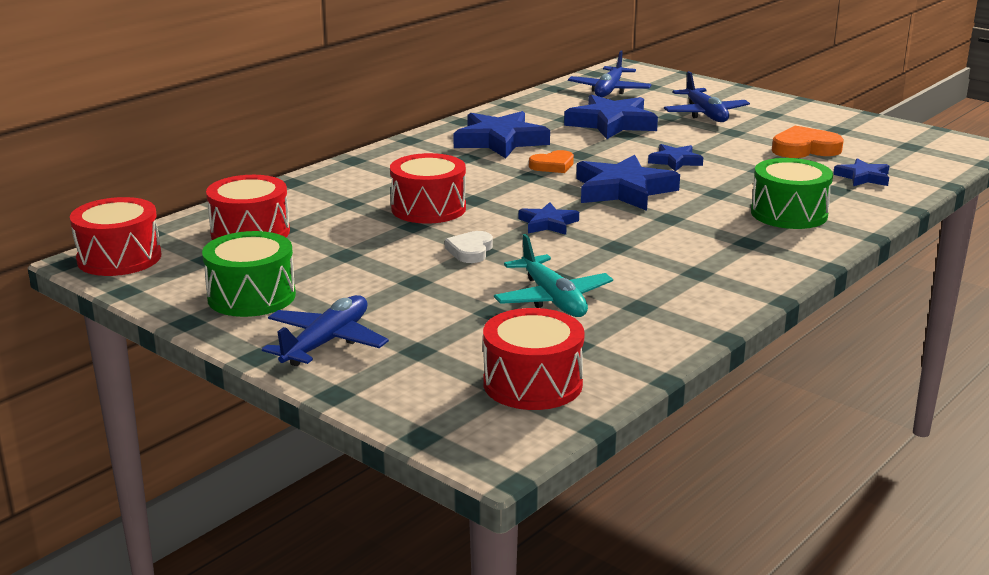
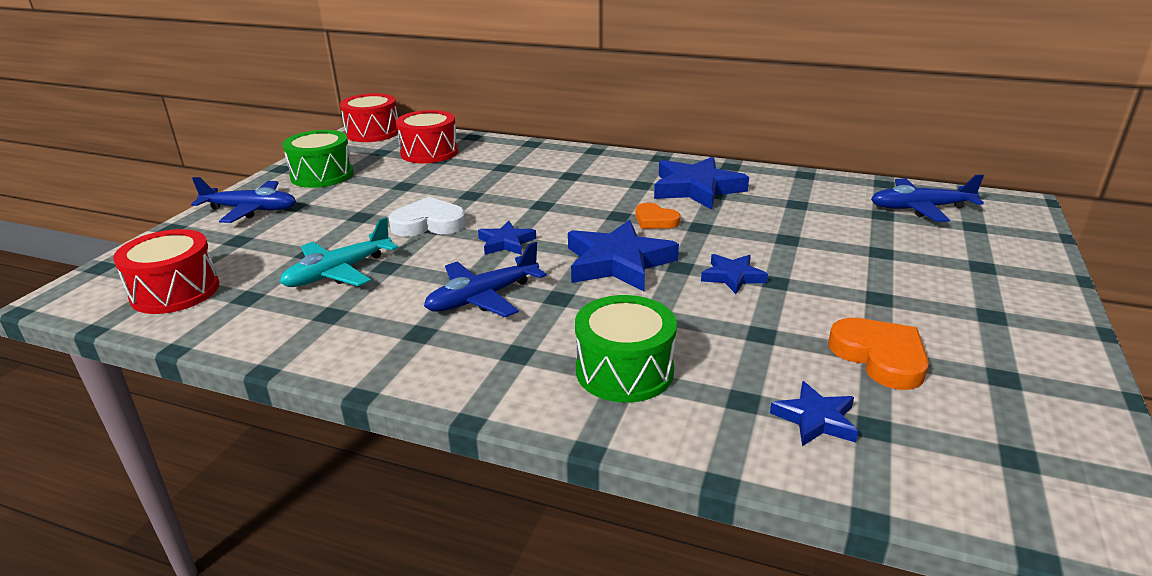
camera: 70 degrees right, 5 degrees up
red drum [390,153,466,224] -> none
white heart [445,231,493,263] -> white heart [388,197,466,237], size x1.53
blue star [564,94,658,139] -> none
blue plane [664,71,750,122] -> blue plane moved to [424,242,547,317]

